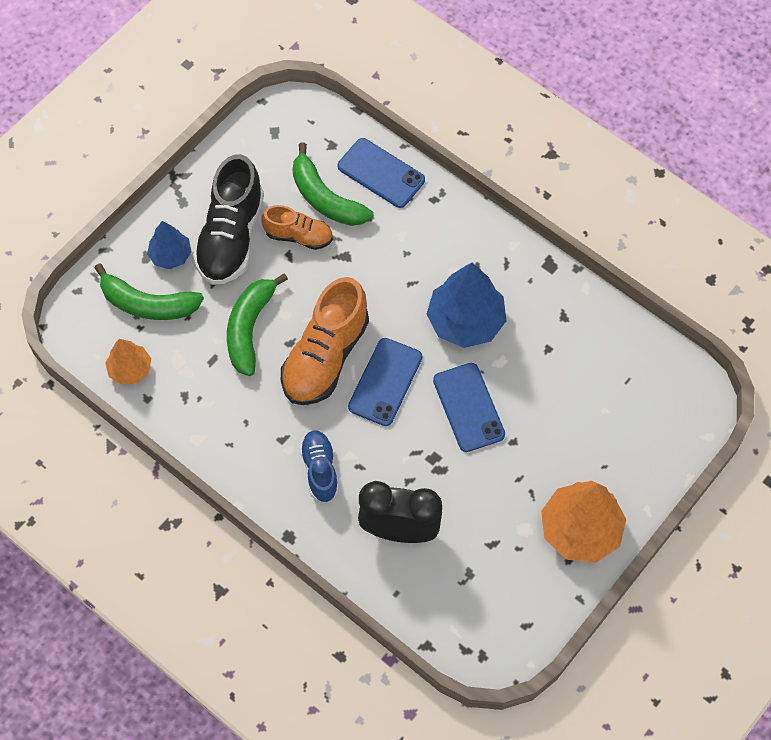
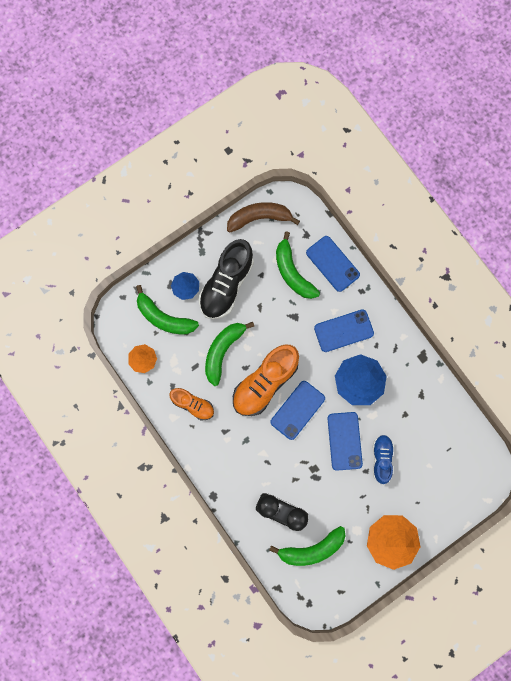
camera: 15 degrees right, 15 degrees up
orange shoe [261,205,333,250] -> orange shoe moved to [169,388,214,420]
blue shoe [299,430,339,502] -> blue shoe moved to [373,435,394,484]
none -> brown banana [227,202,300,233]
none -> green banana [269,526,345,566]
none -> blue phone [314,309,374,352]

